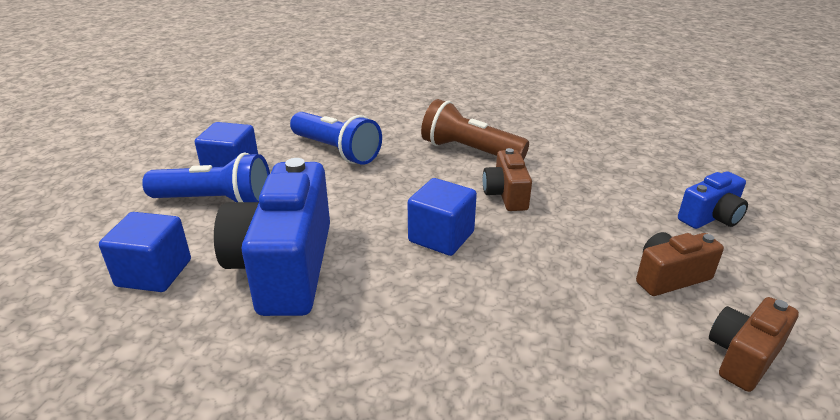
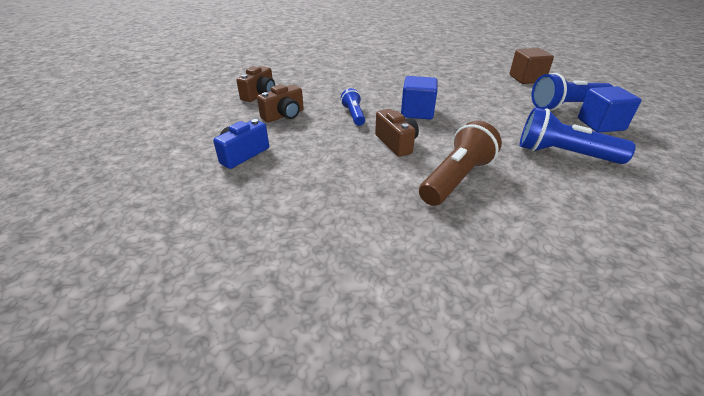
camera: 160 degrees right, 5 degrees up
blue cube [99,212,191,292] -> brown cube [510,48,554,84]
blue camera [214,158,330,316] -> none
brown flashlight [421,99,529,160] -> brown flashlight turned 60 degrees counterclockwise [419,121,502,206]
none -> blue flashlight [341,88,365,126]

